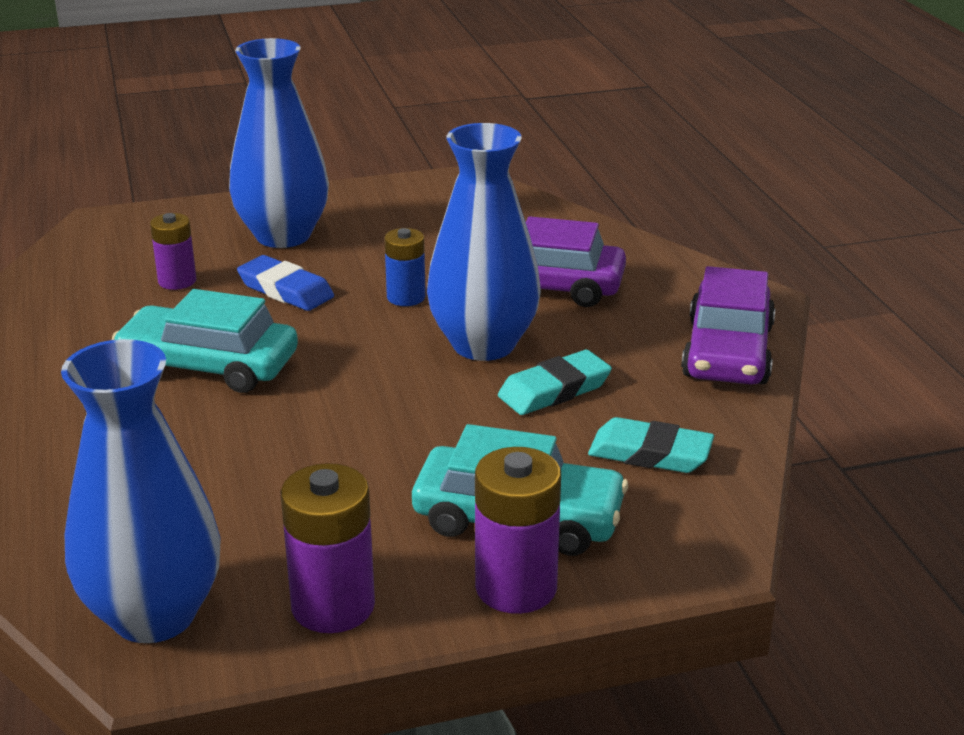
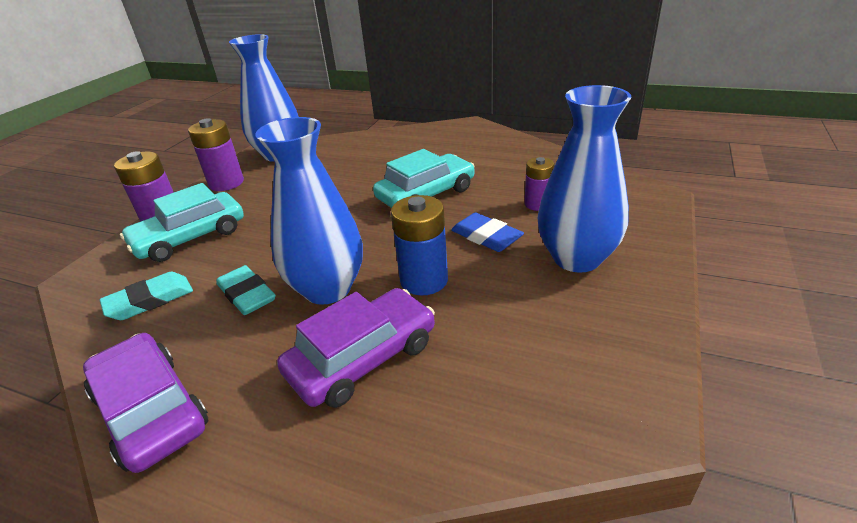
camera: 130 degrees right, 5 degrees up
blue eraser [237,255,334,311] -> blue eraser turned 60 degrees clockwise [451,213,524,252]
blue battery [384,228,426,306] -> blue battery [391,195,448,295], size x1.55
turquoise eraser [498,350,612,415] -> turquoise eraser turned 45 degrees counterclockwise [216,265,276,315]

